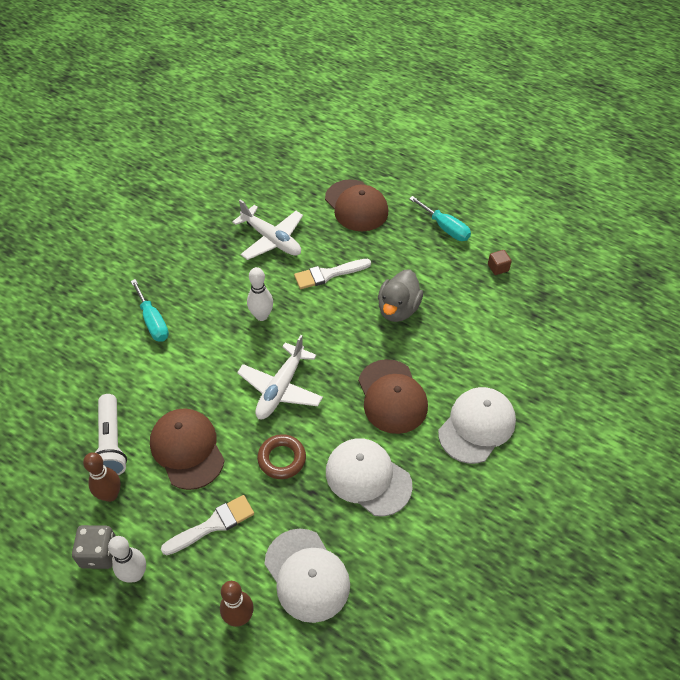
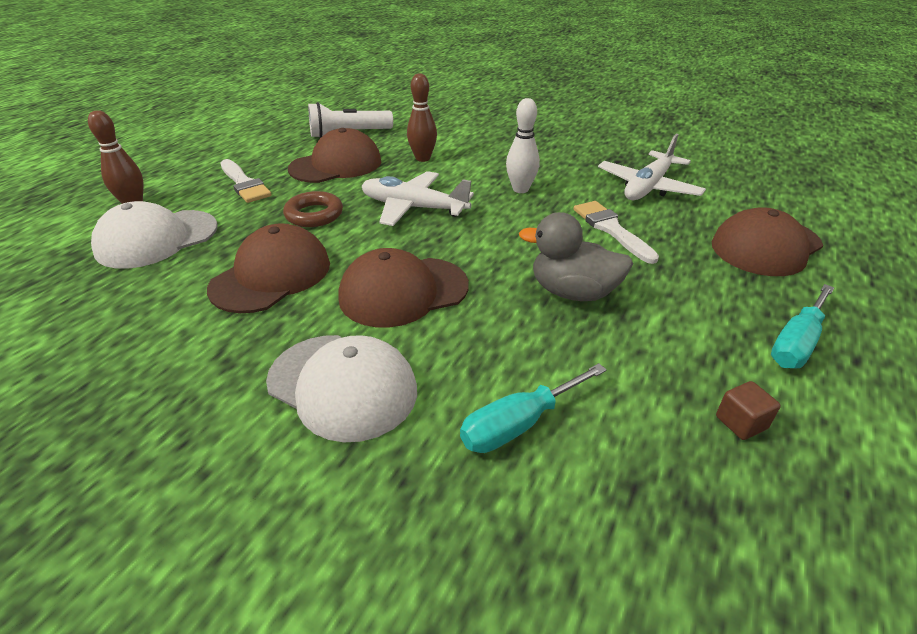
camera: 85 degrees right, 15 degrees down
grey dice [72,525,116,569] -> none
brown bowling pin [83,452,121,502] -> brown bowling pin moved to [407,73,437,162]
white bowling pin [108,536,146,583] -> none
turquoise screwdriver [131,279,169,342] -> turquoise screwdriver moved to [460,363,607,453]
white cap [326,438,413,517] -> brown cap [207,223,330,313]

